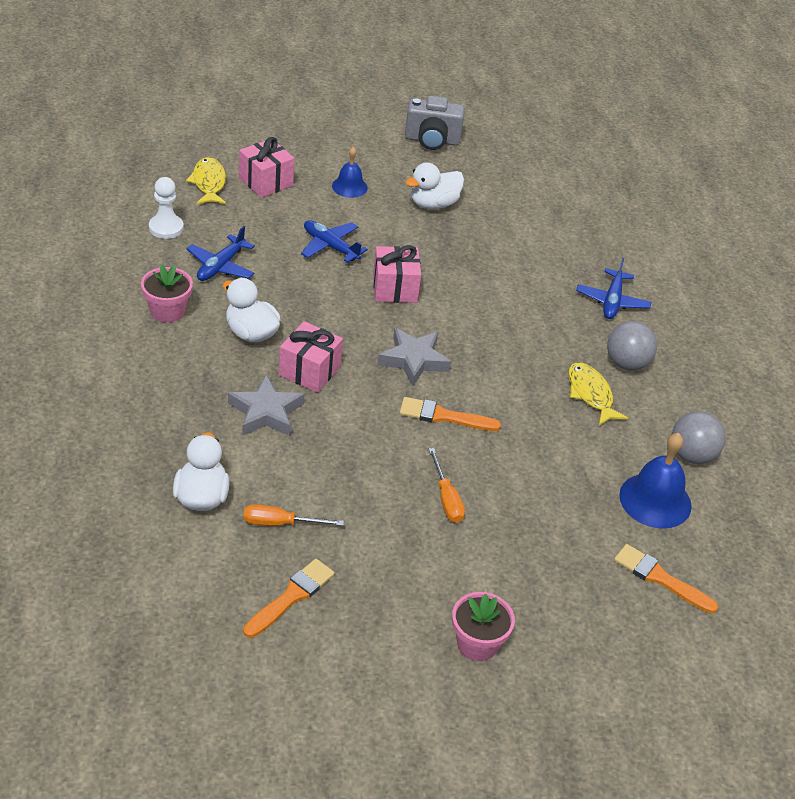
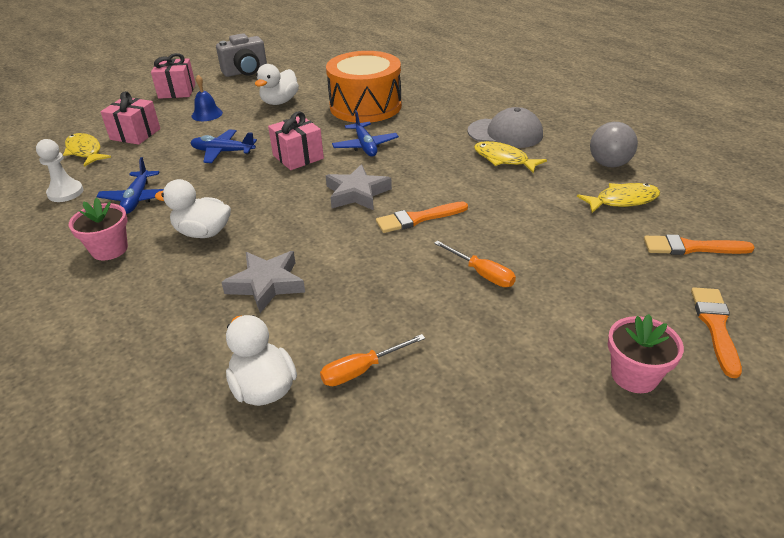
camera: 25 degrees left, 5 degrees down
orange brush [243,559,335,638] -> orange brush moved to [691,287,742,378]
pink gift [279,321,343,393] -> pink gift moved to [151,53,195,99]
blue plane [576,258,651,319] -> blue plane moved to [332,110,399,156]
grey ball [607,321,657,371] -> grey cap [468,107,543,148]
blue bell [619,433,692,529] -> yellow fish [577,183,661,213]
none -> orange drum [326,51,402,123]

